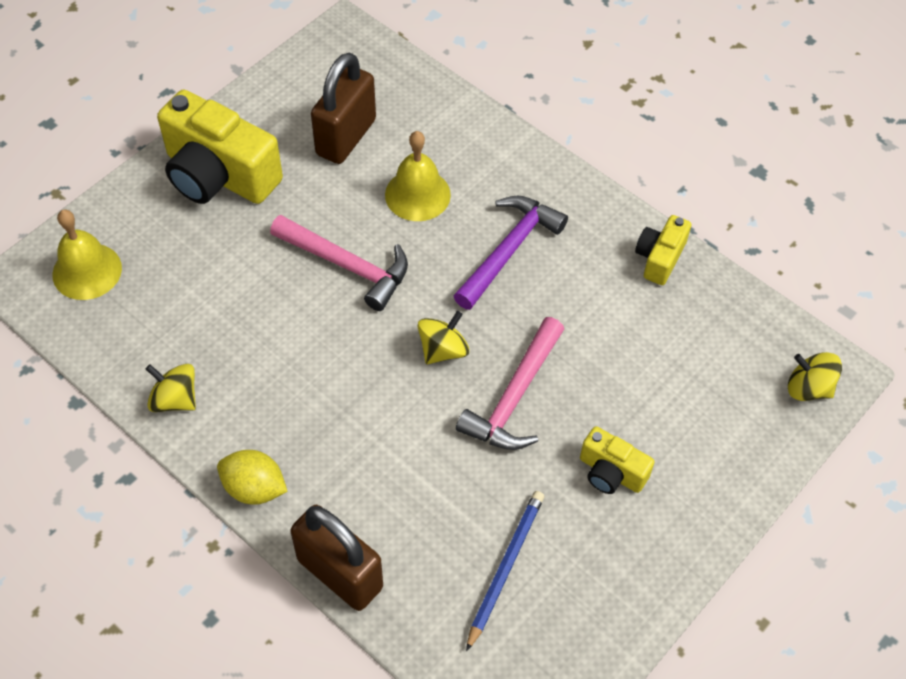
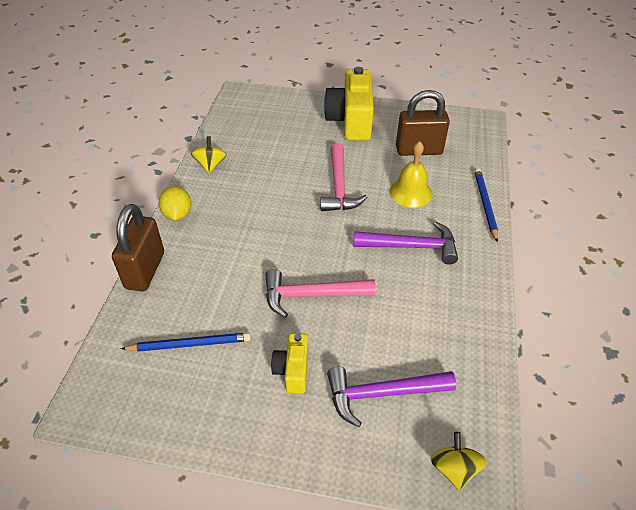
camera: 60 degrees right, 10 degrees down
yellow bell [52,210,122,300] -> none
yellow spinning top [418,311,469,364] -> none
yellow camera [635,215,691,285] -> none
none -> purple hammer [327,366,456,427]
none -> blue pencil [474,168,498,242]

